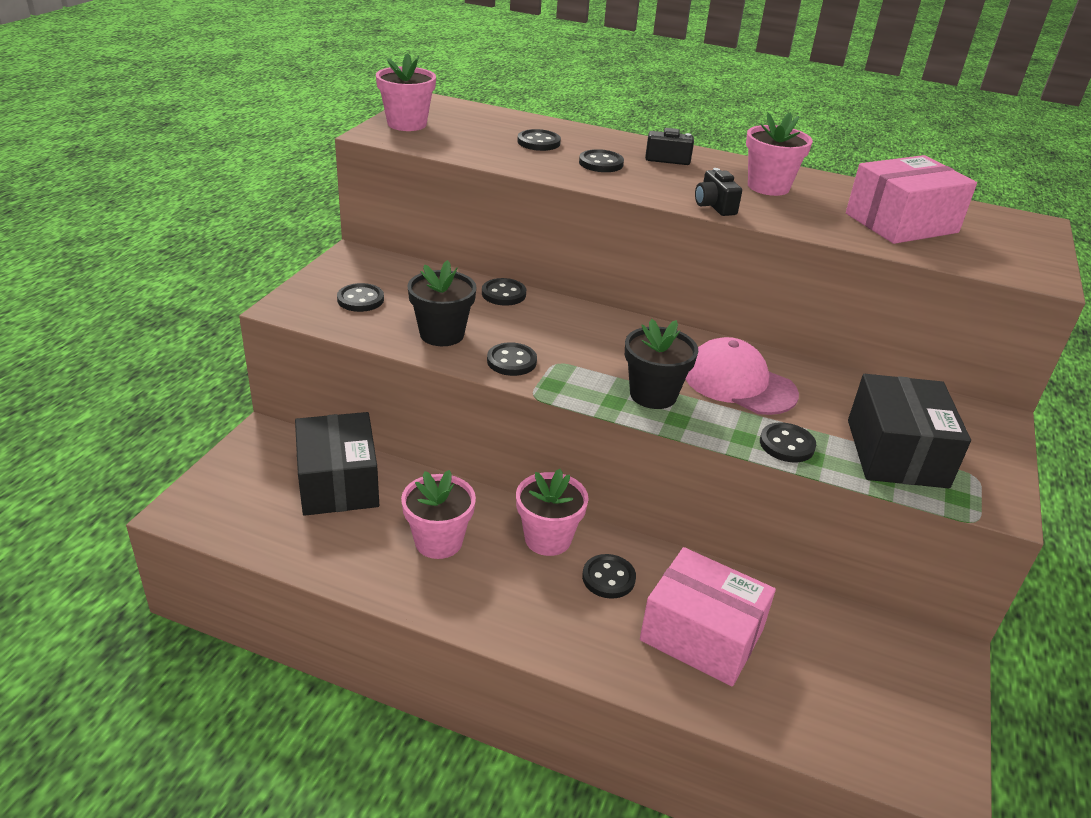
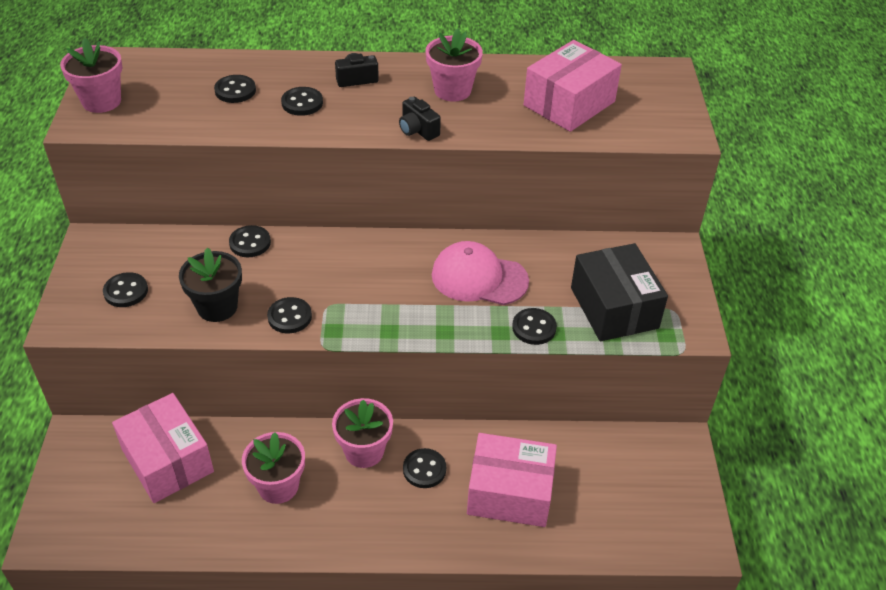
camera: 20 degrees left, 10 degrees up
black box [295,412,379,516] -> pink box [112,393,214,503]
black flower pot [625,319,698,409] -> none

